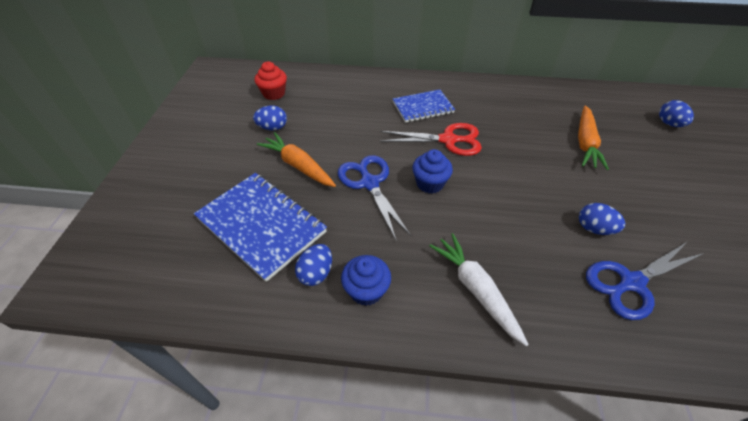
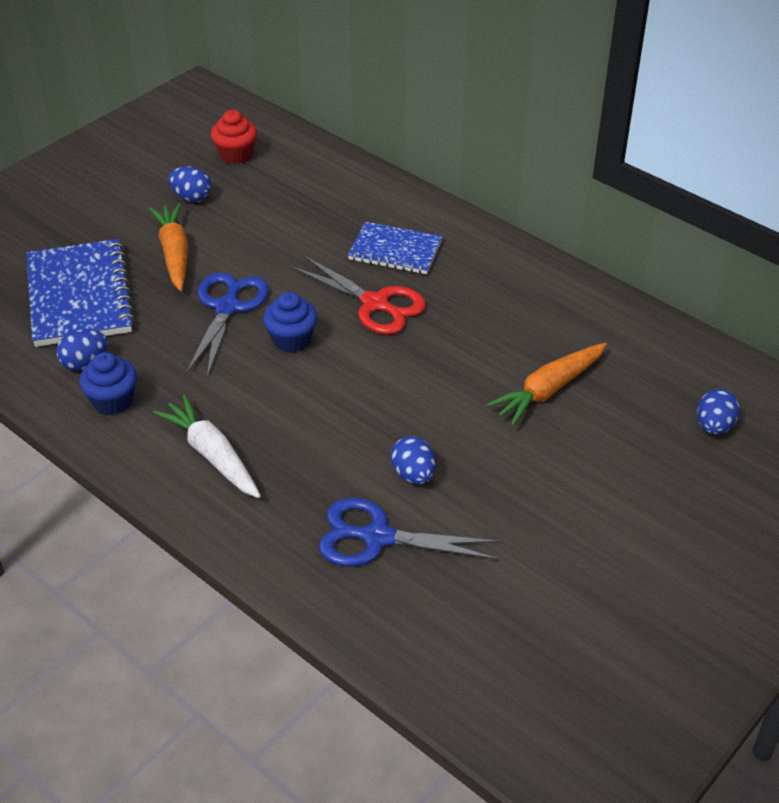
camera: 35 degrees right, 5 degrees down
white carrot [429,233,529,346] -> white carrot turned 45 degrees counterclockwise [153,395,261,498]

